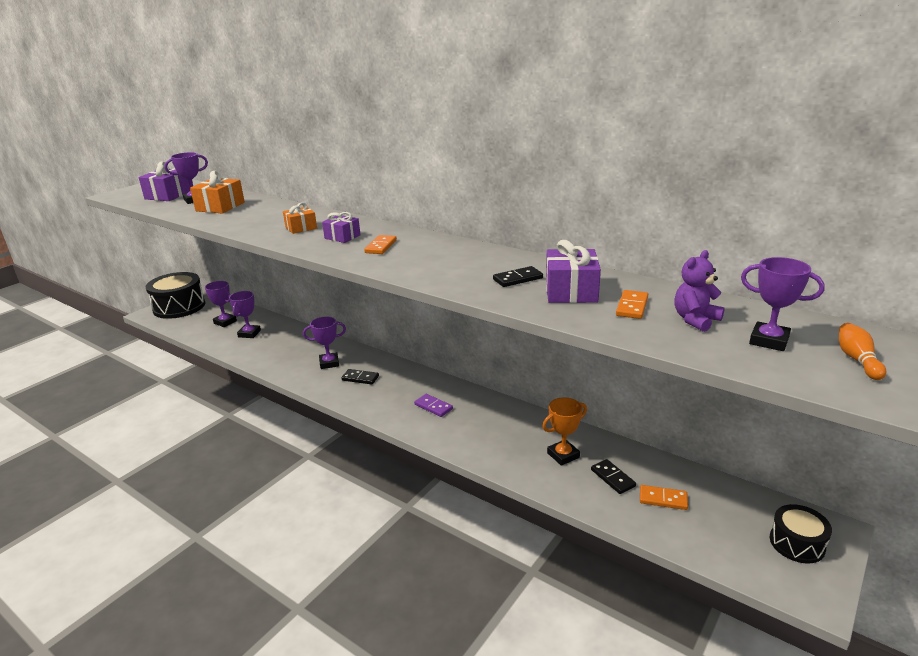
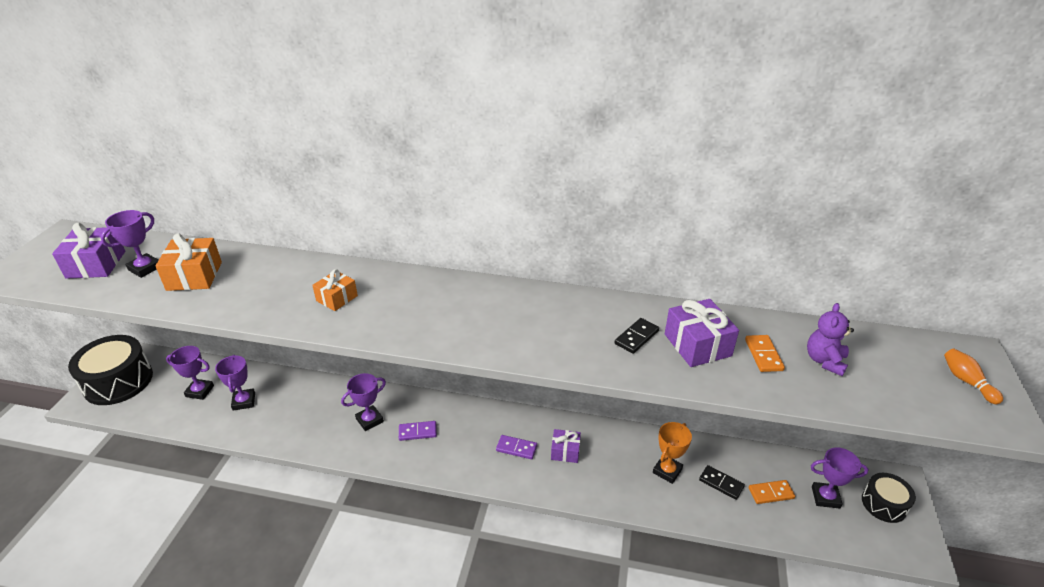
camera: 25 degrees left, 10 degrees up
purple gift [322,212,360,243] -> purple gift moved to [551,429,581,463]
black domino [342,369,379,385] -> purple domino [399,421,437,441]
orange domino [364,235,397,254] -> none
purple trophy [741,257,825,351] -> purple trophy moved to [811,447,869,509]

